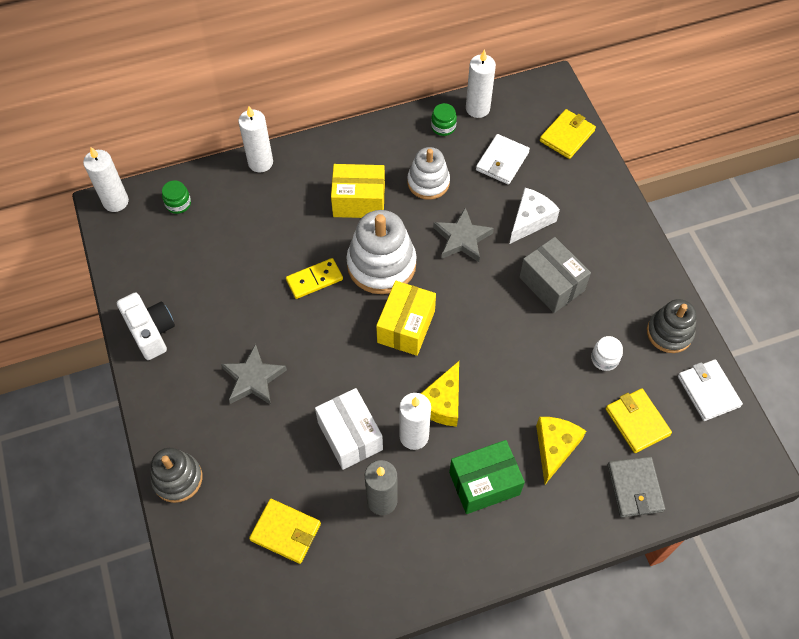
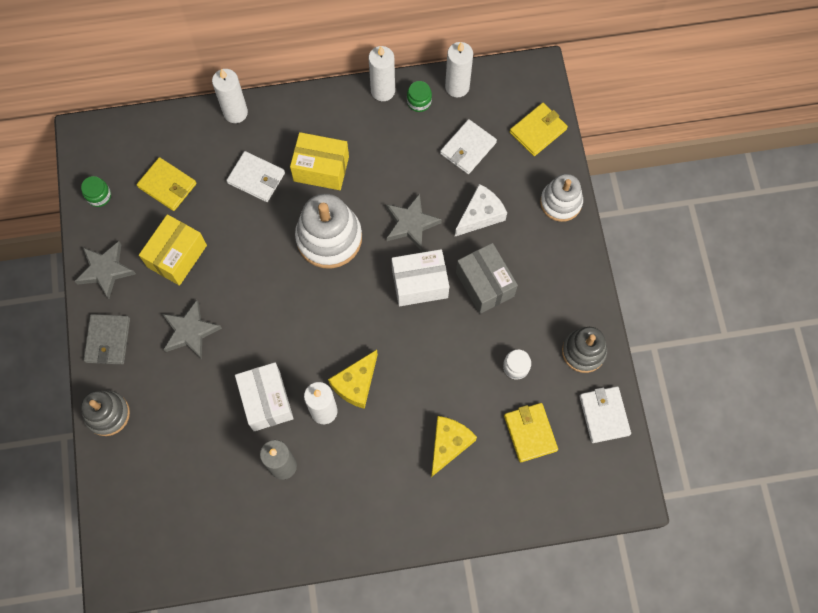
camera: 10 degrees right, 10 degrees up
white candle [83,147,129,212] -> white candle moved to [369,46,395,101]
white camera [117,292,175,360] -> grey star [75,241,136,299]
green jar [162,180,191,214] -> green jar moved to [81,176,111,207]
yellow wallet [249,499,321,564] -> yellow wallet moved to [137,157,197,211]
yellow domino [286,258,343,299] -> none
yellow box [376,281,436,356] -> yellow box moved to [139,214,207,286]
white stacking toy [407,147,450,200] -> white stacking toy moved to [540,174,583,222]
green box [449,440,525,514] -> none
grey wallet [608,456,665,517] -> grey wallet moved to [84,314,130,365]
none -> white wallet [226,151,285,202]
none -> white box [391,249,449,306]

